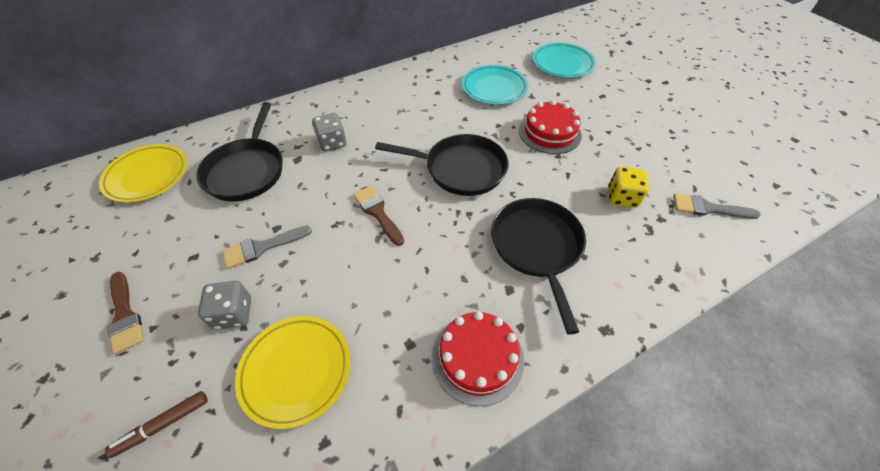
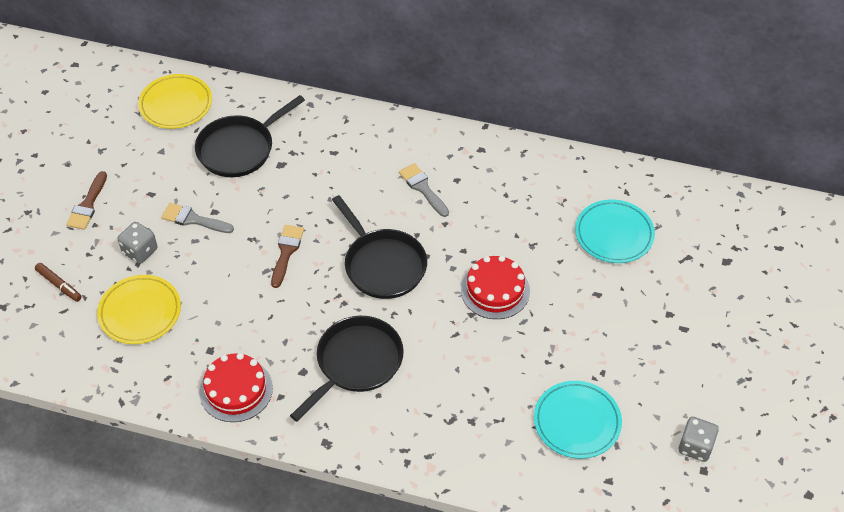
camera: 45 degrees right, 0 degrees up
brown marker [105,391,208,458] -> brown marker turned 150 degrees counterclockwise [35,263,82,302]
grey dice [312,113,347,152] -> grey dice moved to [678,417,719,462]
turquoise plate [462,65,528,105] -> turquoise plate moved to [534,381,622,459]
yellow dice [609,167,649,208] -> none
grey brush [673,194,761,219] -> grey brush moved to [399,163,449,217]

